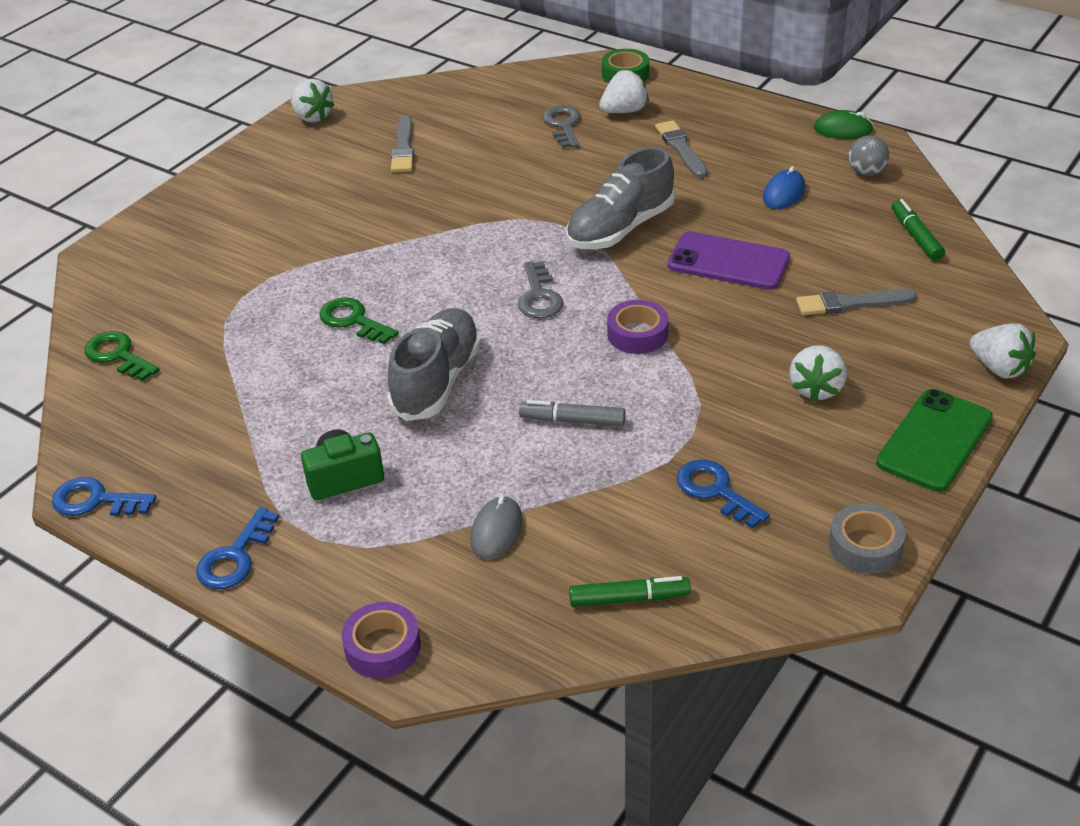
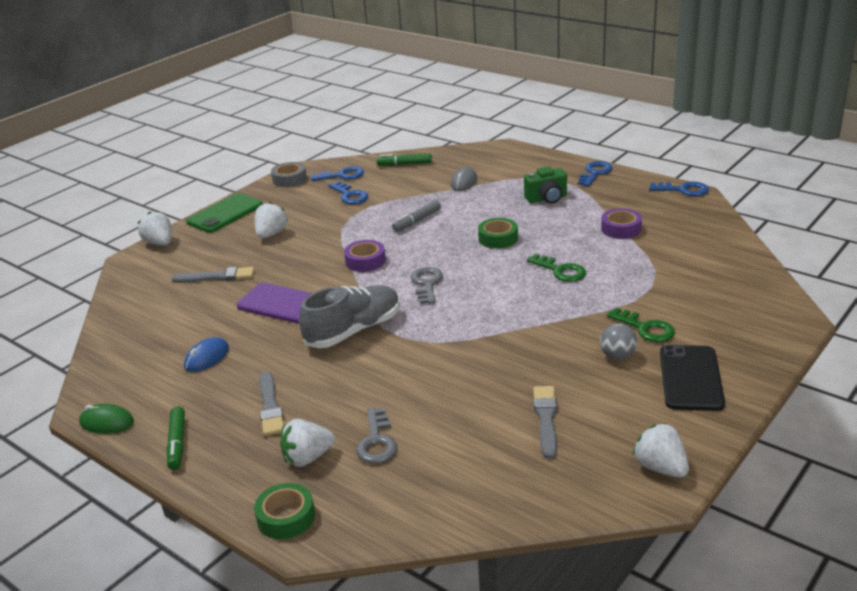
camera: 175 degrees left, 10 degrees down
green key [85,331,160,381] -> green key moved to [607,307,675,342]
purple tape [342,602,421,679] -> purple tape moved to [601,208,642,239]
grey shoe [387,308,481,421] -> green tape [478,218,518,249]
grey marker [519,400,625,426] -> grey marker turned 120 degrees clockwise [392,200,441,232]
grey ball [848,135,889,176] -> grey ball moved to [600,323,637,360]
green marker [892,199,945,261] -> green marker moved to [167,406,185,470]
none -> blue key [311,166,364,181]
none -> black phone [660,345,725,411]

